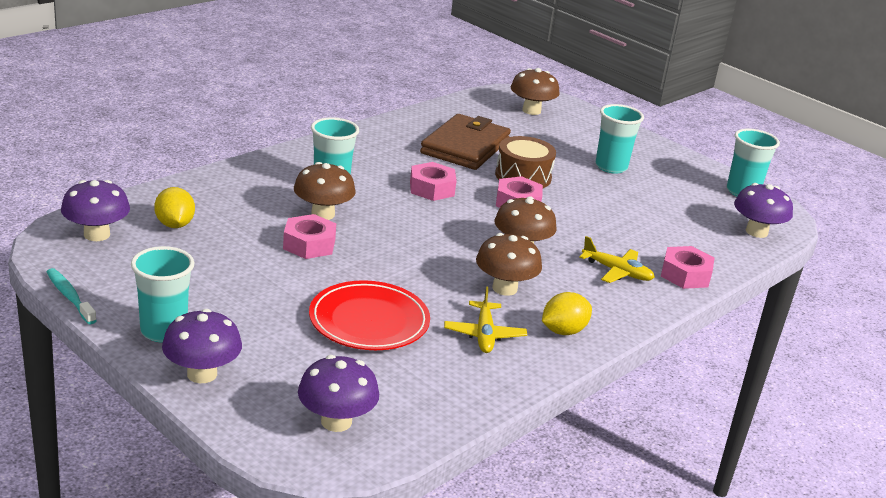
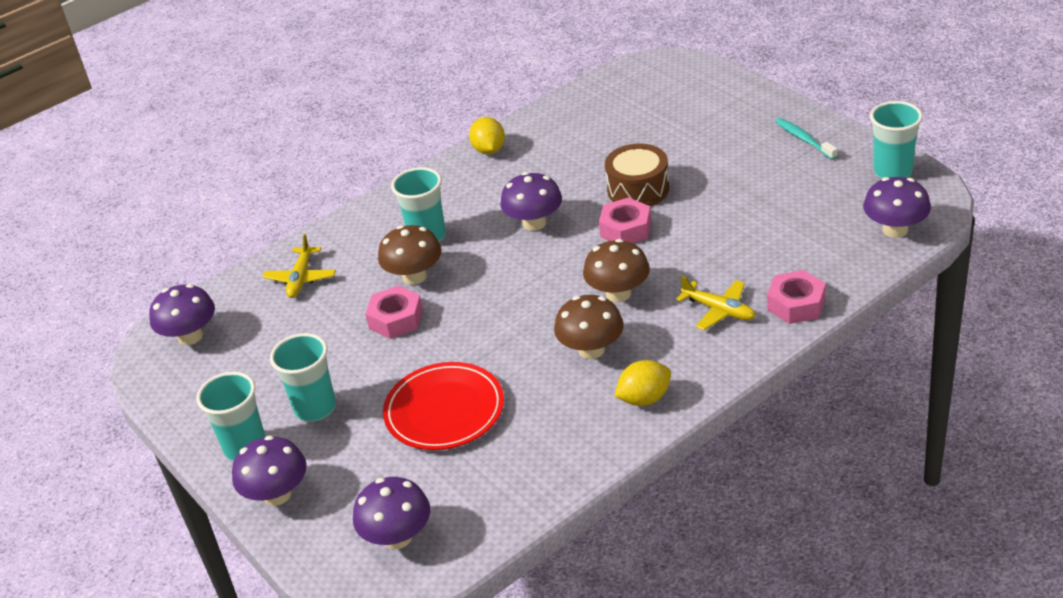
camera: 15 degrees right, 10 degrees up
turquoise toothbrush [47,268,97,324] -> turquoise toothbrush moved to [775,118,838,160]
yellow lemon [154,187,195,228] -> yellow lemon moved to [469,117,505,155]
pink nut [410,162,457,201] -> purple mushroom [500,172,562,231]
brown wallet [420,114,511,170] -> none
yellow plane [444,287,527,353] -> yellow plane moved to [263,234,336,298]
brown mushroom [511,68,560,115] -> none
turquoise cup [595,104,644,174] -> turquoise cup moved to [270,333,336,422]

